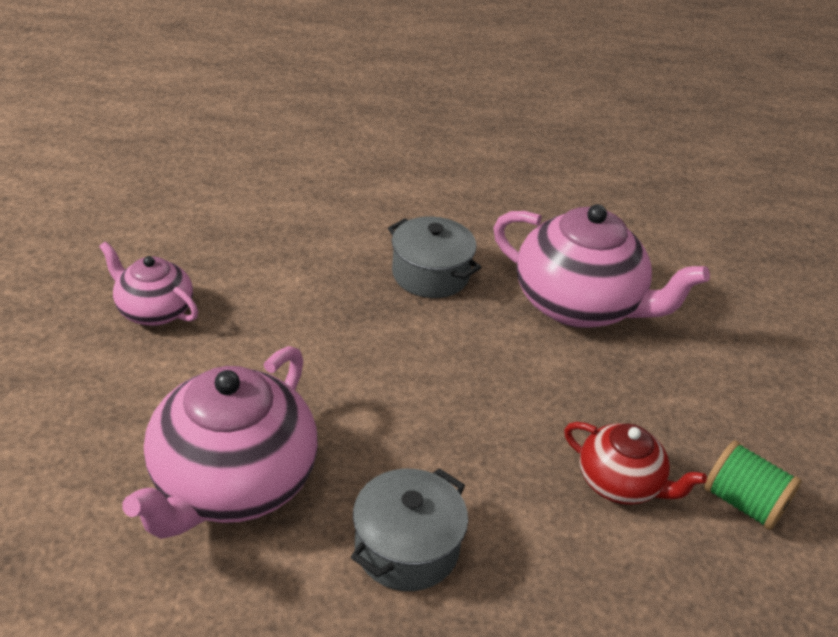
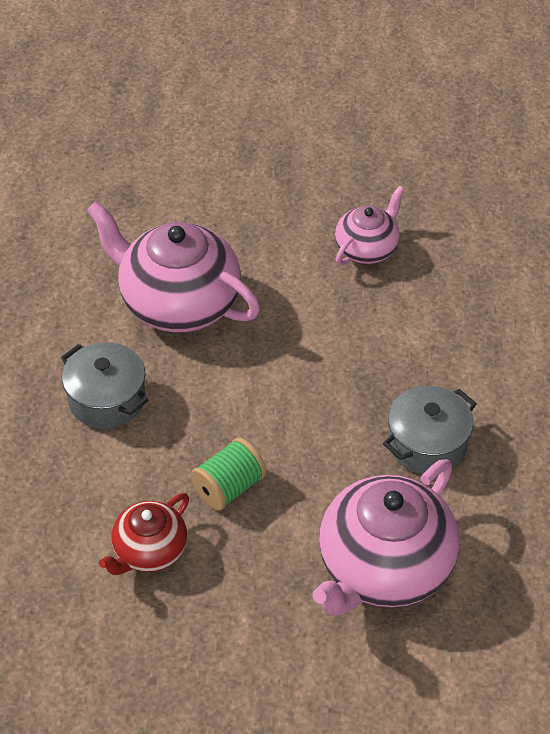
camera: 100 degrees right, 10 degrees up
green spool [704,440,802,530] -> green spool moved to [190,438,267,511]

